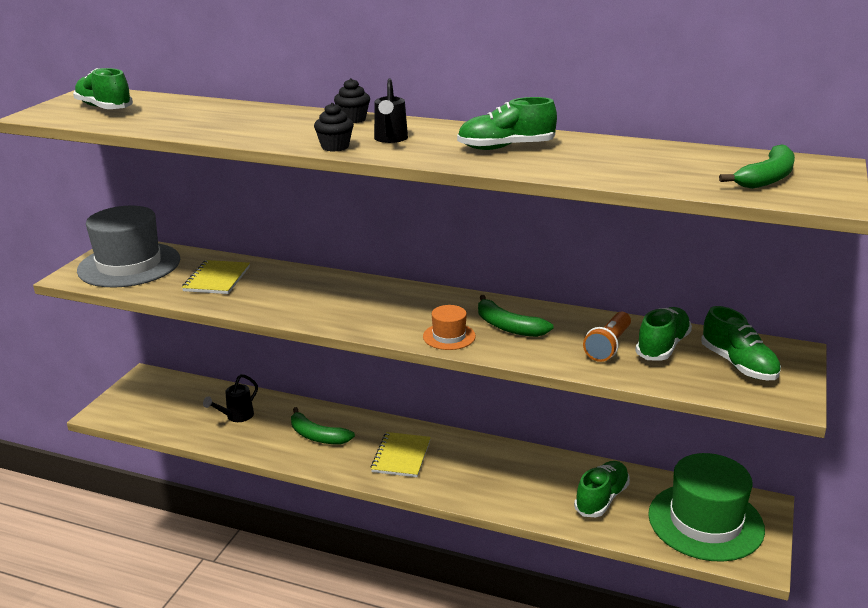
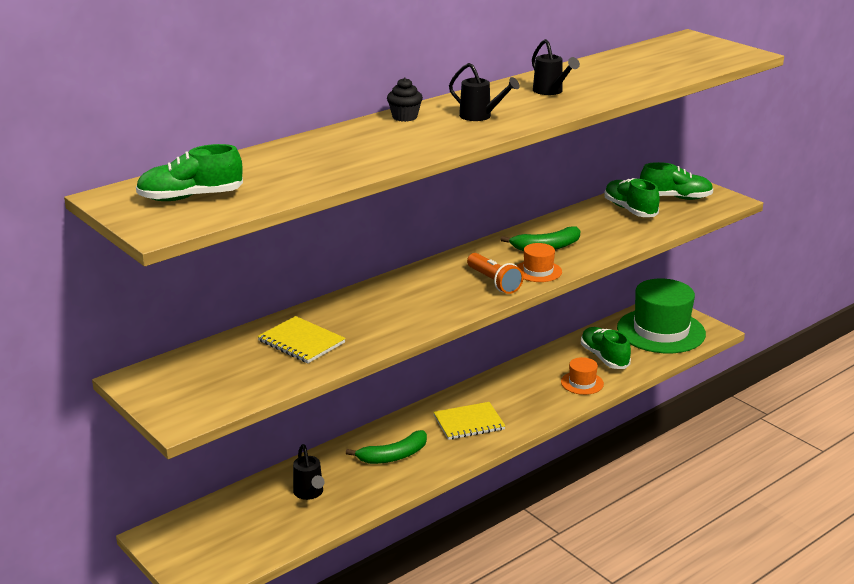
camera: 60 degrees left, 0 degrees up
grey hat [77,206,180,288] -> none
black cupcake [314,103,354,152] -> none
yellow notebook [371,432,431,477] -> yellow notebook turned 60 degrees counterclockwise [433,402,505,440]
green shoe [457,97,557,150] -> black watering can [532,39,580,95]
orange flashlight [583,312,631,362] -> orange flashlight moved to [467,253,523,294]
green banana [719,144,795,189] -> none
none -> orange hat [561,357,604,395]

